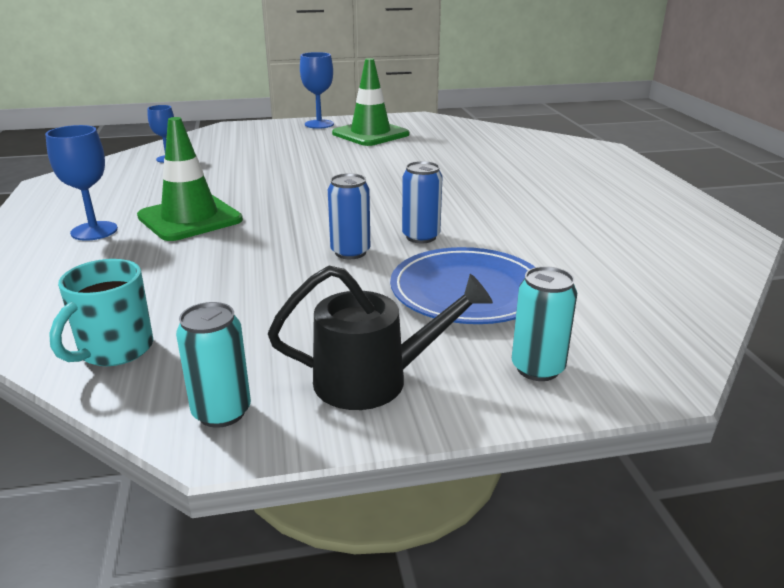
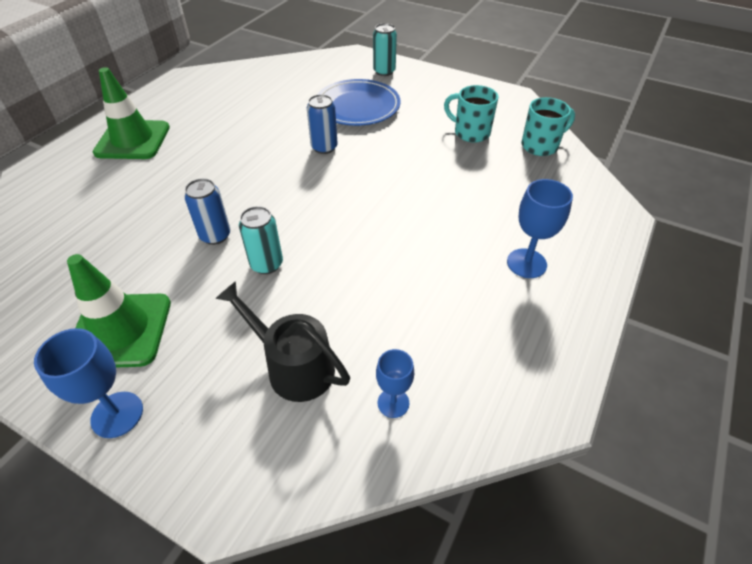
camera: 140 degrees left, 20 degrees up
green traffic cone [137,117,243,241] -> green traffic cone moved to [93,67,170,159]
turquoise can [176,302,251,428] -> turquoise can moved to [239,206,283,274]
black watering can [268,266,493,410] -> black watering can moved to [215,281,350,402]
blue can [328,173,370,259] -> blue can moved to [184,178,231,245]
none -> turquoise mug [444,85,498,143]

